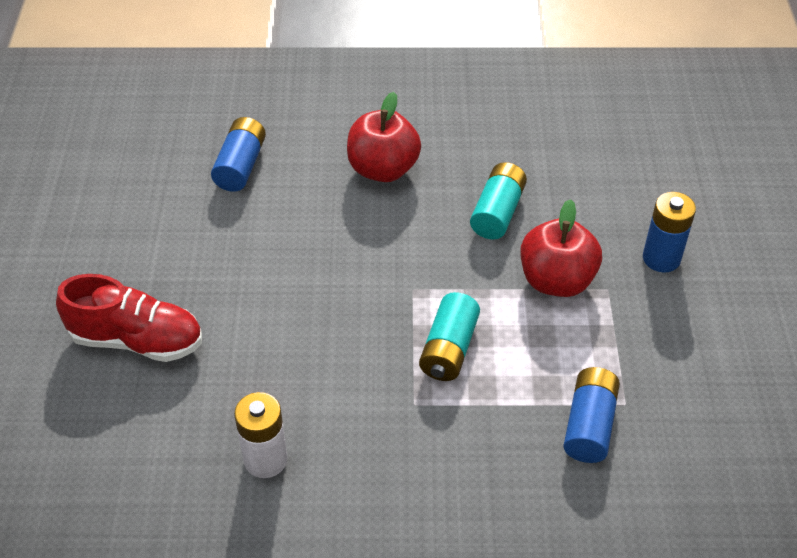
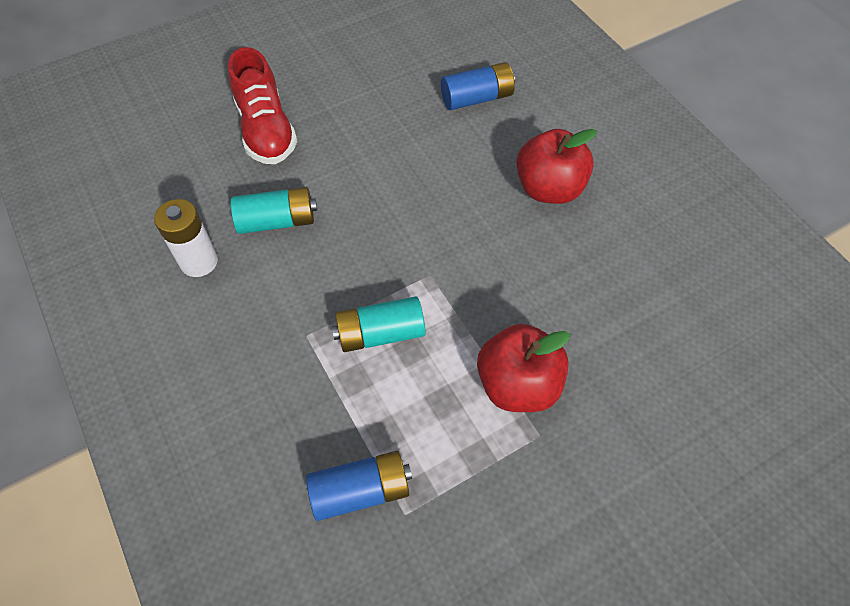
camera: 60 degrees right, 10 degrees up
turquoise battery [470,162,527,240] -> turquoise battery moved to [231,187,317,234]
blue battery [643,192,696,273] -> none

